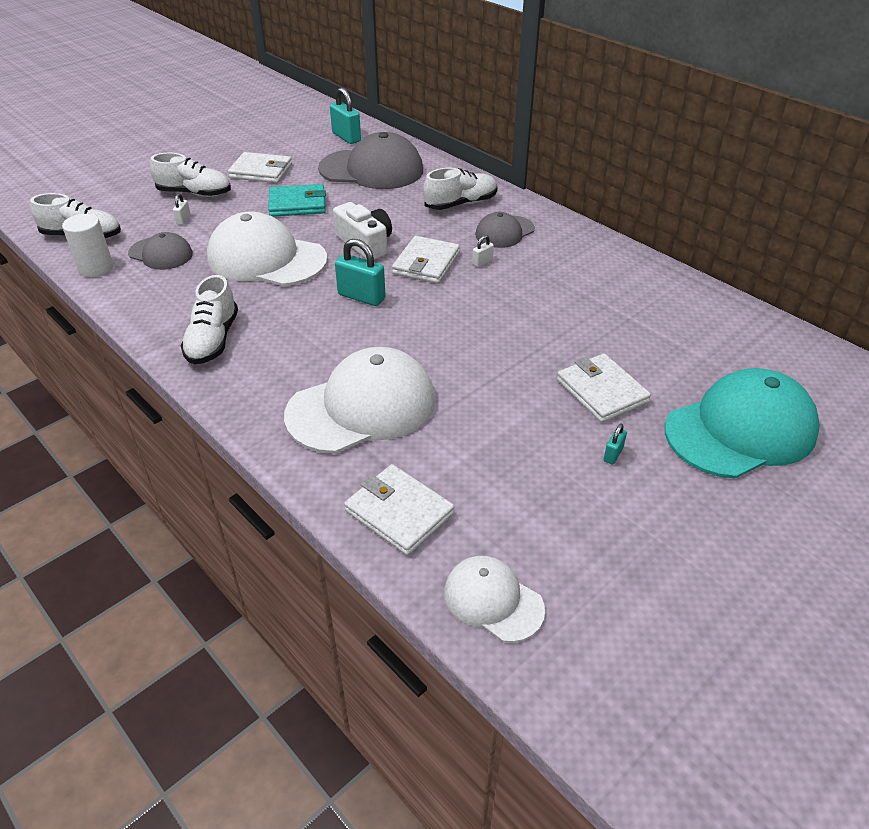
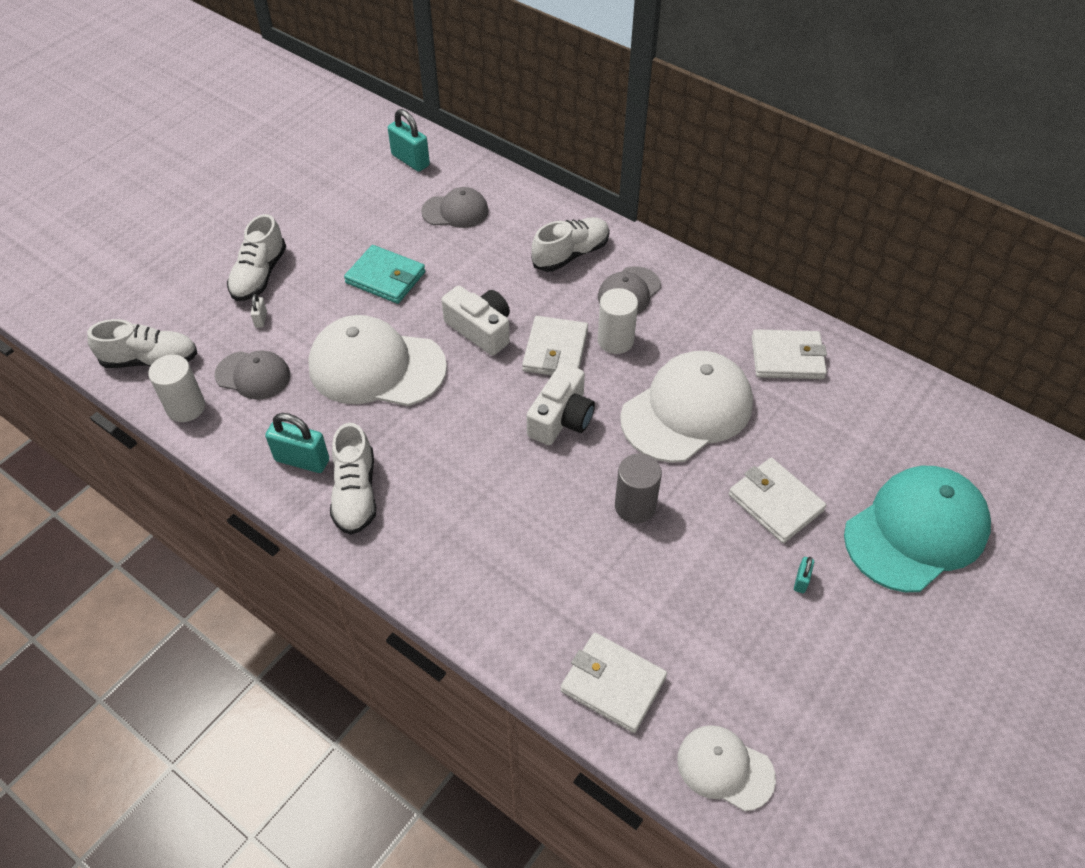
camera: 10 degrees left, 10 degrees up
white shoe [150,153,231,197] -> white shoe turned 105 degrees clockwise [227,214,286,301]
white wallet [228,152,292,183] -> white wallet moved to [752,329,827,379]
turquoise wallet [268,184,326,217] -> turquoise wallet turned 45 degrees clockwise [344,245,425,304]
white cap [284,347,435,454] -> white cap moved to [620,351,753,463]
grey cap [318,132,423,189] -> grey cap [421,187,489,228], size x0.55
turquoise padlock [335,239,386,306] -> turquoise padlock moved to [265,413,329,473]
white padlock [472,235,494,267] -> white cylinder [598,288,638,354]
none -> white camera [527,363,595,445]
none -> grey cylinder [615,454,662,523]

